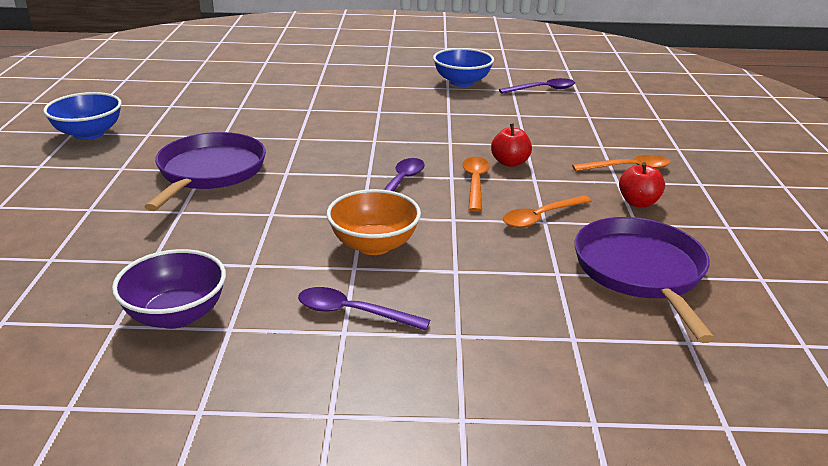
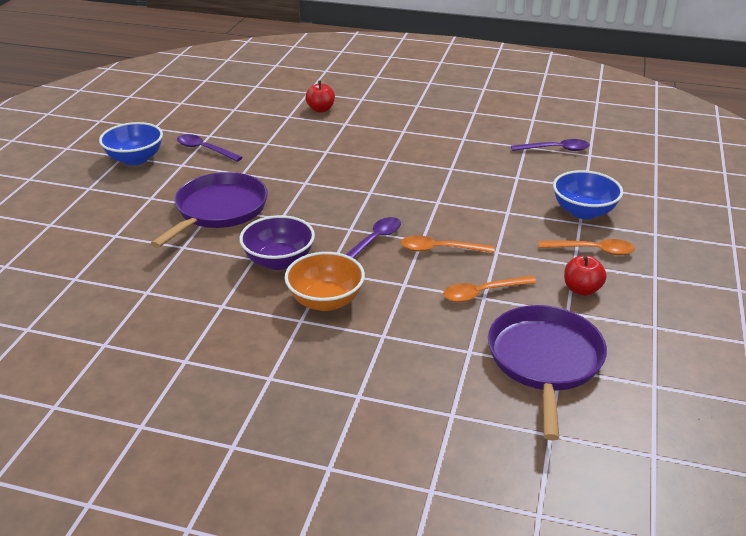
camera: 15 degrees right, 5 degrees up
purple bowl [112,249,226,329] -> purple bowl moved to [239,215,315,270]
purple spoon [298,287,430,331] -> purple spoon moved to [177,134,243,162]
blue bowl [433,48,494,87] -> blue bowl moved to [553,170,623,219]
orange spoon [462,157,490,212] -> orange spoon turned 105 degrees counterclockwise [401,235,495,253]
red apple [491,123,532,167] -> red apple moved to [306,81,335,112]

